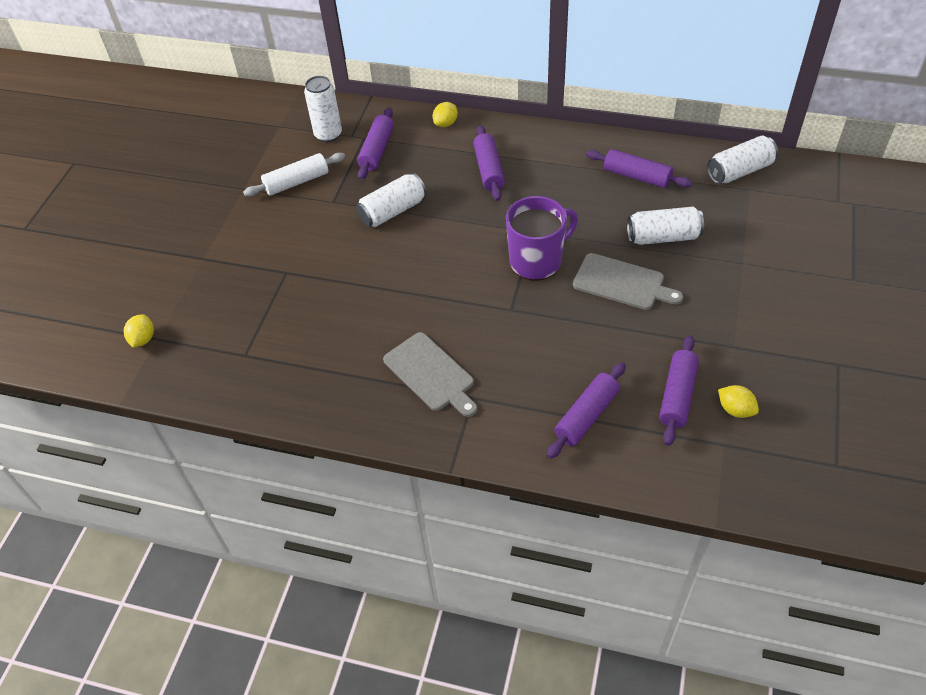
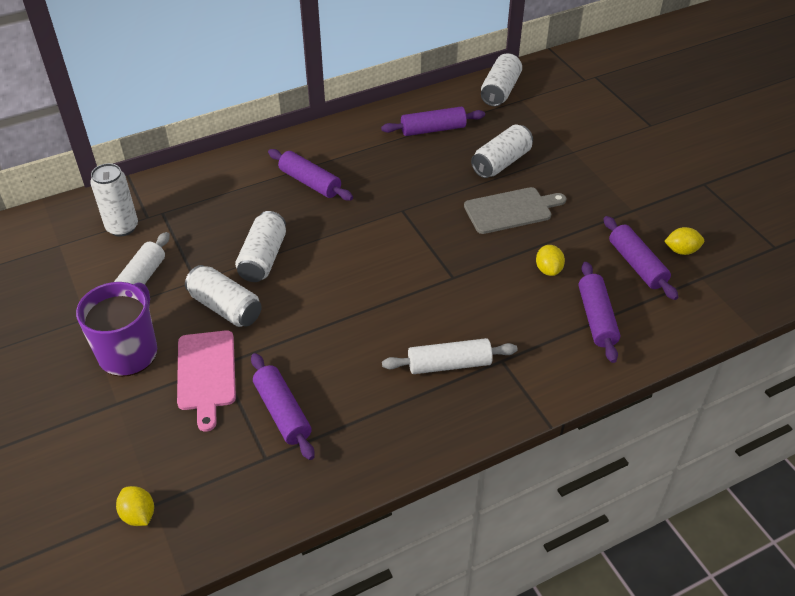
camera: 45 degrees left, 5 degrees down
purple rolling pin [357,108,394,180] -> purple rolling pin moved to [251,353,315,460]
grey cutting board [383,332,477,417] -> white rolling pin [382,338,518,374]
yellow lemon [433,102,458,127] -> yellow lemon moved to [536,245,565,276]
purple mug [506,196,578,281] -> purple mug moved to [76,282,157,377]
none -> pink cutting board [177,330,236,432]
none -> white can [185,265,262,327]

